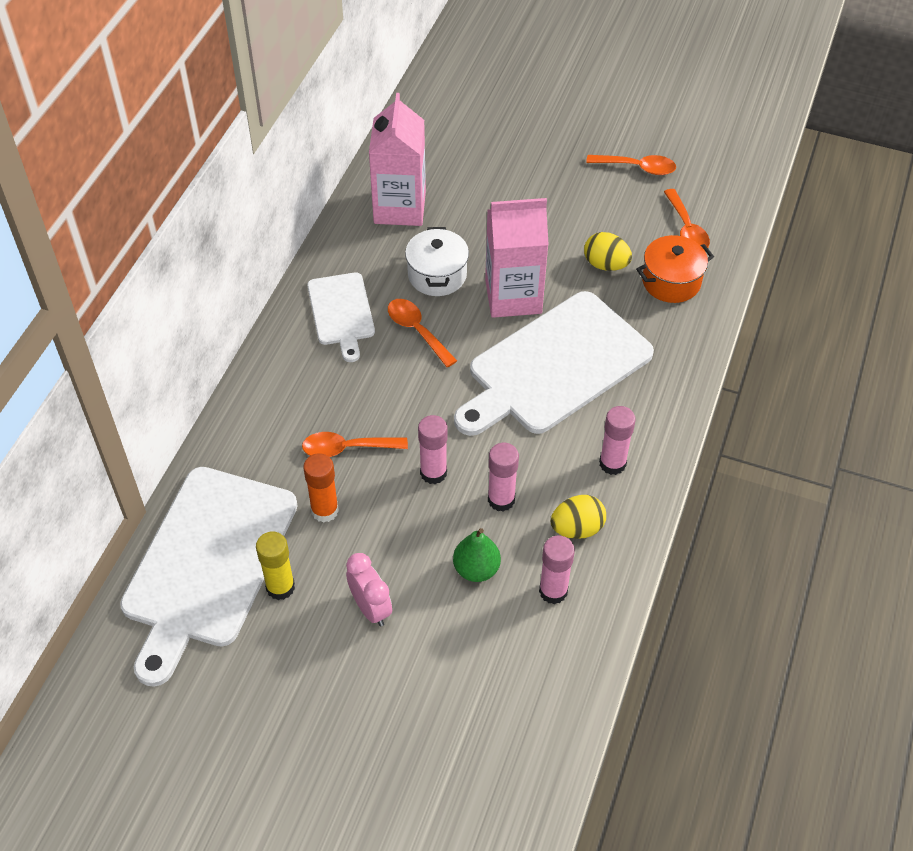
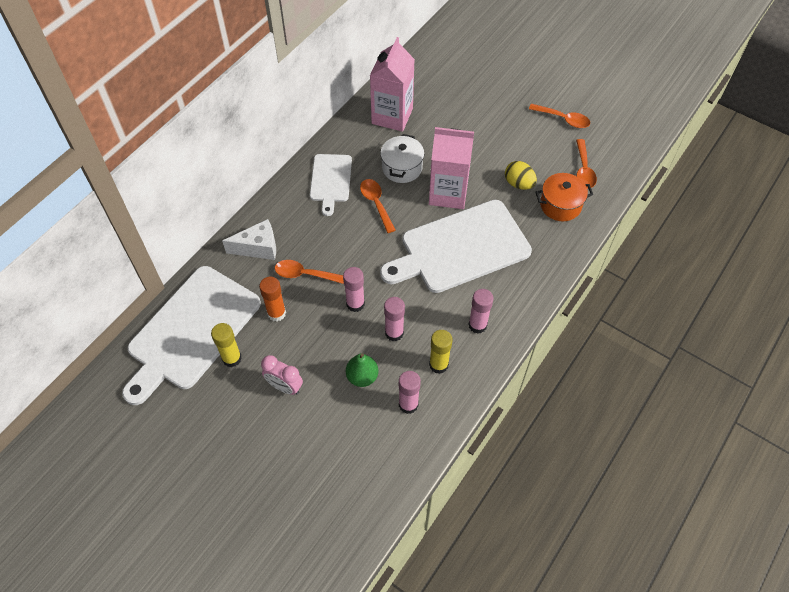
camera: 15 degrees right, 5 degrees up
pink clock [346,553,392,626] -> pink clock turned 135 degrees clockwise [261,355,303,395]
yellow egg [551,495,606,539] -> yellow glue stick [429,330,453,374]
none -> white cheese [222,219,276,260]

